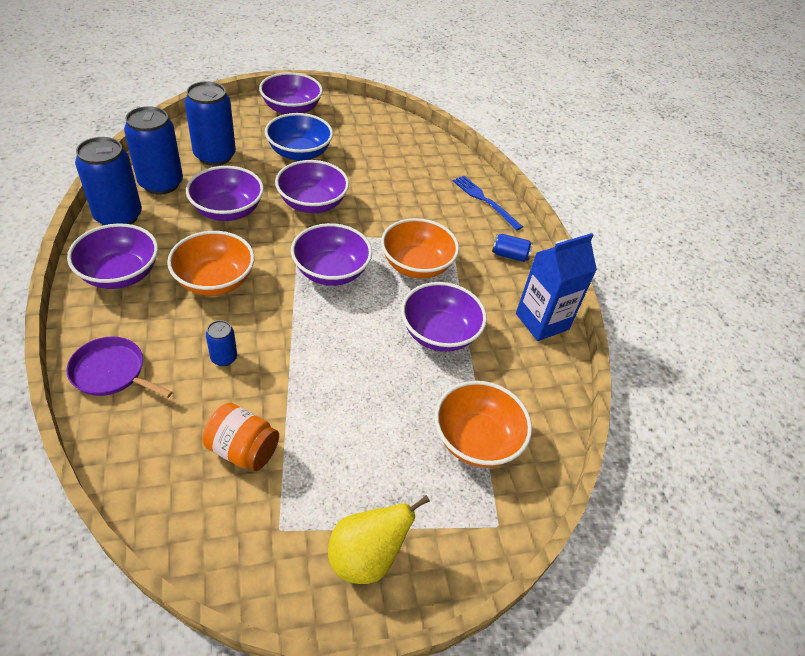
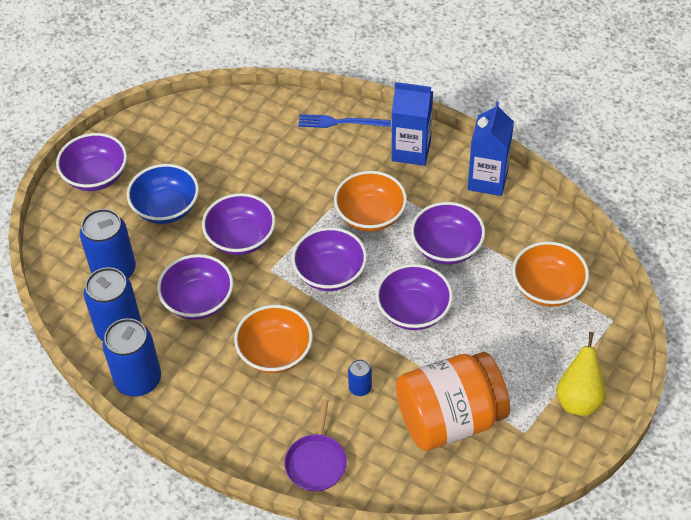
camera: 40 degrees left, 5 degrees up
purple bowl [67,223,158,289] -> purple bowl moved to [376,264,453,330]
purple pan [67,337,173,398] -> purple pan turned 60 degrees counterclockwise [284,399,347,491]
orange jar [202,403,279,471] -> orange jar [396,352,510,451], size x1.95
blue can [492,234,533,262] -> blue carton [392,82,433,166]

